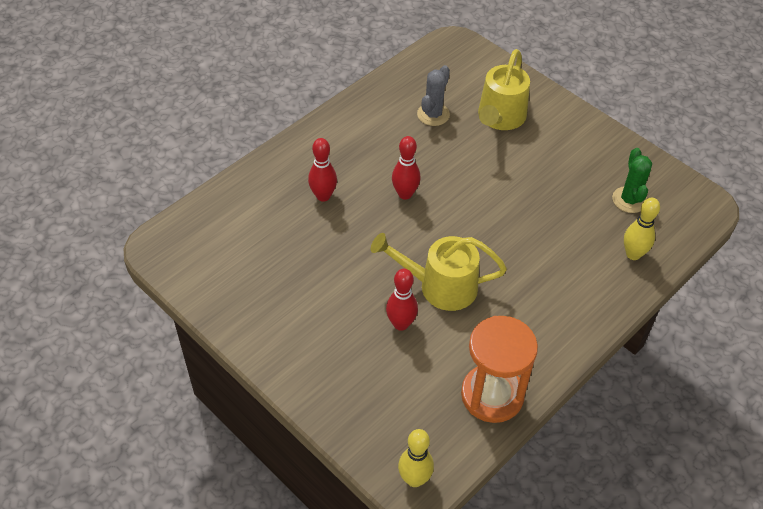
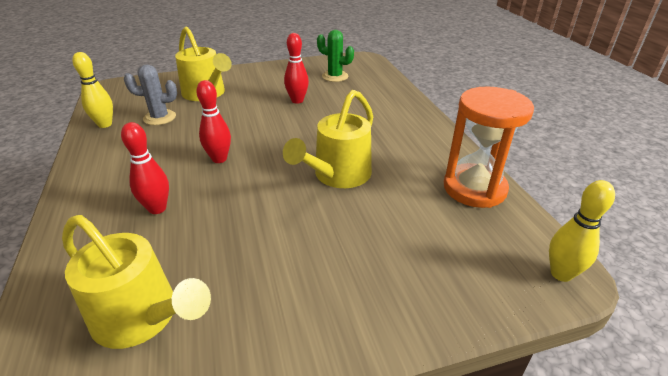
camera: 60 degrees left, 15 degrees down
red bowling pin [386,269,418,331] -> red bowling pin moved to [284,33,309,104]
grey cactus [417,65,450,126] -> grey cactus turned 60 degrees counterclockwise [124,65,177,125]
yellow bowling pin [624,198,660,260] -> yellow bowling pin moved to [72,52,113,128]
none -> yellow watering can [62,215,211,349]

